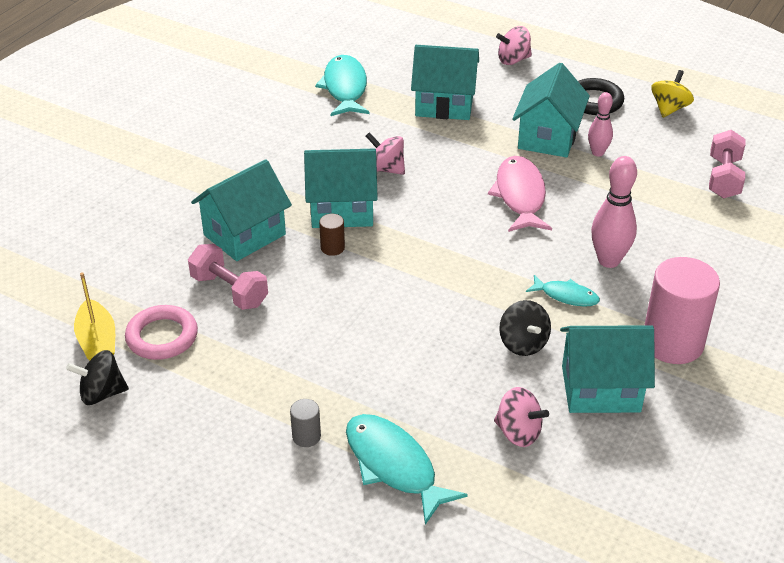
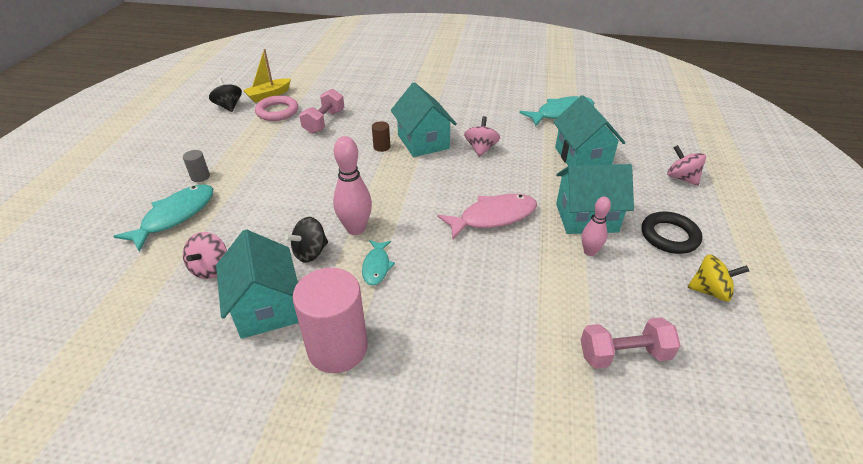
camera: 70 degrees right, 0 degrees up
turquoise house [191,159,292,261] -> none
pink bowling pin [591,156,637,268] -> pink bowling pin moved to [333,136,372,235]

